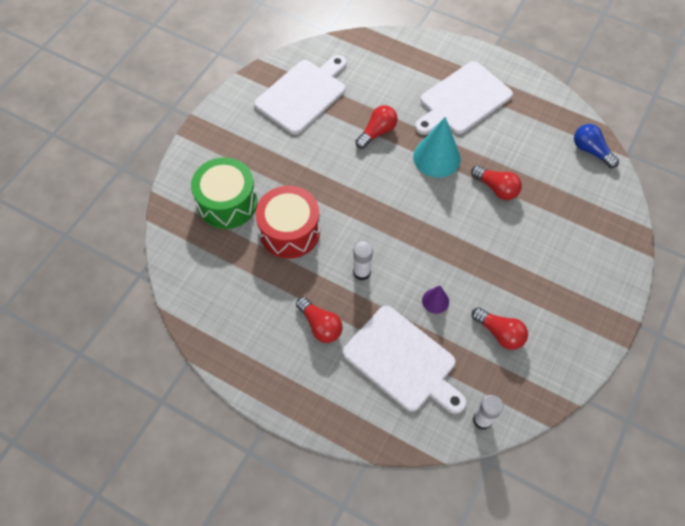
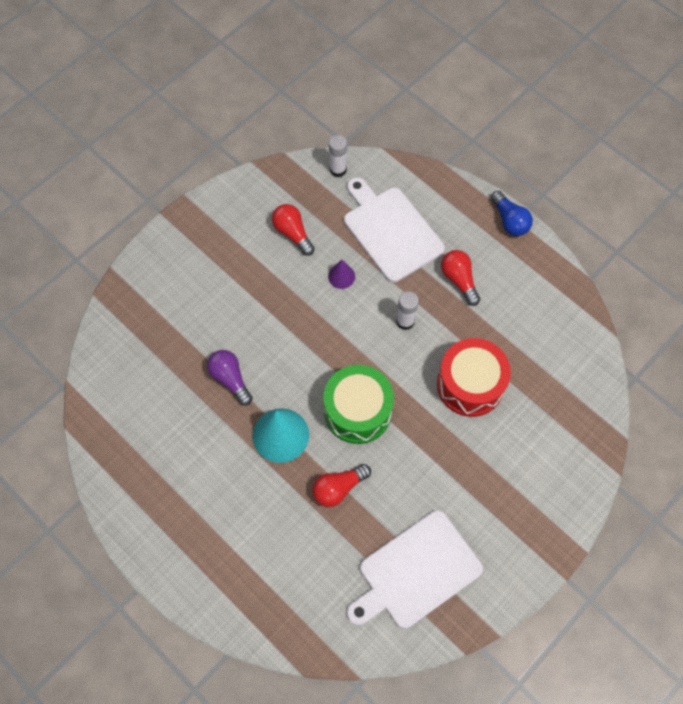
camera: 165 degrees left, 5 degrees up
green drum [191,157,257,229] -> green drum moved to [323,365,394,444]
white cutting board [415,61,513,135] -> none
red light bulb [471,165,522,200] -> purple light bulb [207,350,253,406]
blue light bulb [574,124,619,168] -> blue light bulb moved to [491,191,533,236]

